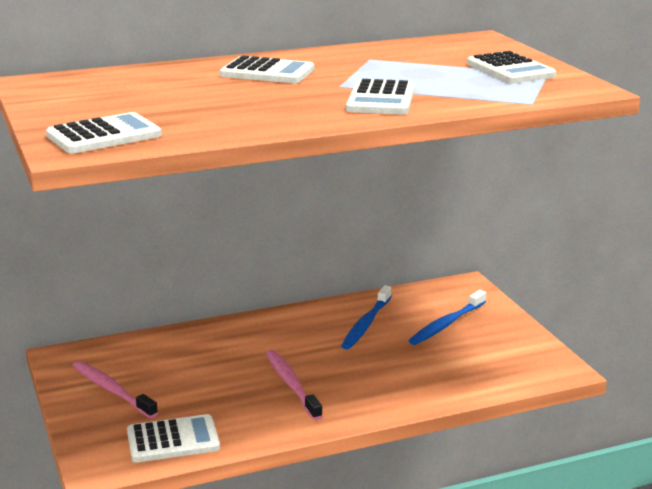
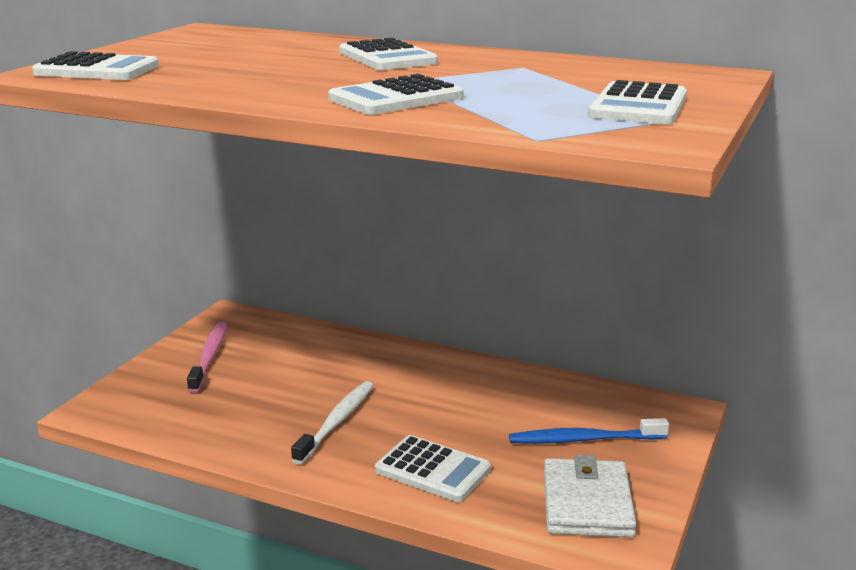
camera: 45 degrees right, 0 degrees up
white calculator [127,414,220,463] -> white calculator moved to [375,435,491,502]
pink toothbrush [266,350,323,420] -> white toothbrush [291,381,374,464]
blue toothbrush [341,285,392,349] -> none
none -> white wallet [544,454,636,538]

